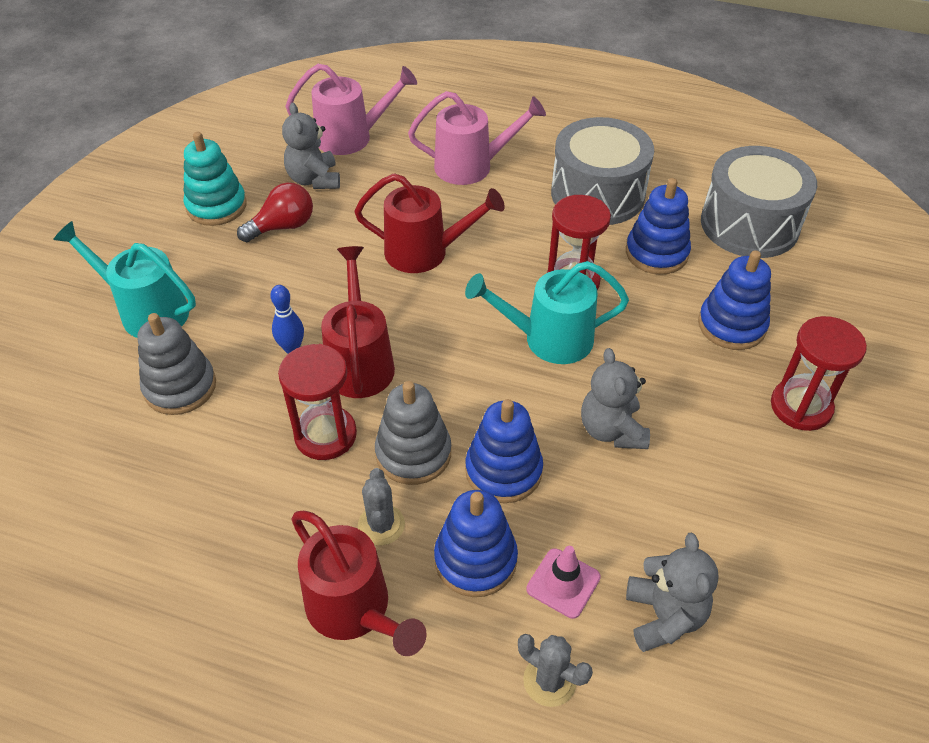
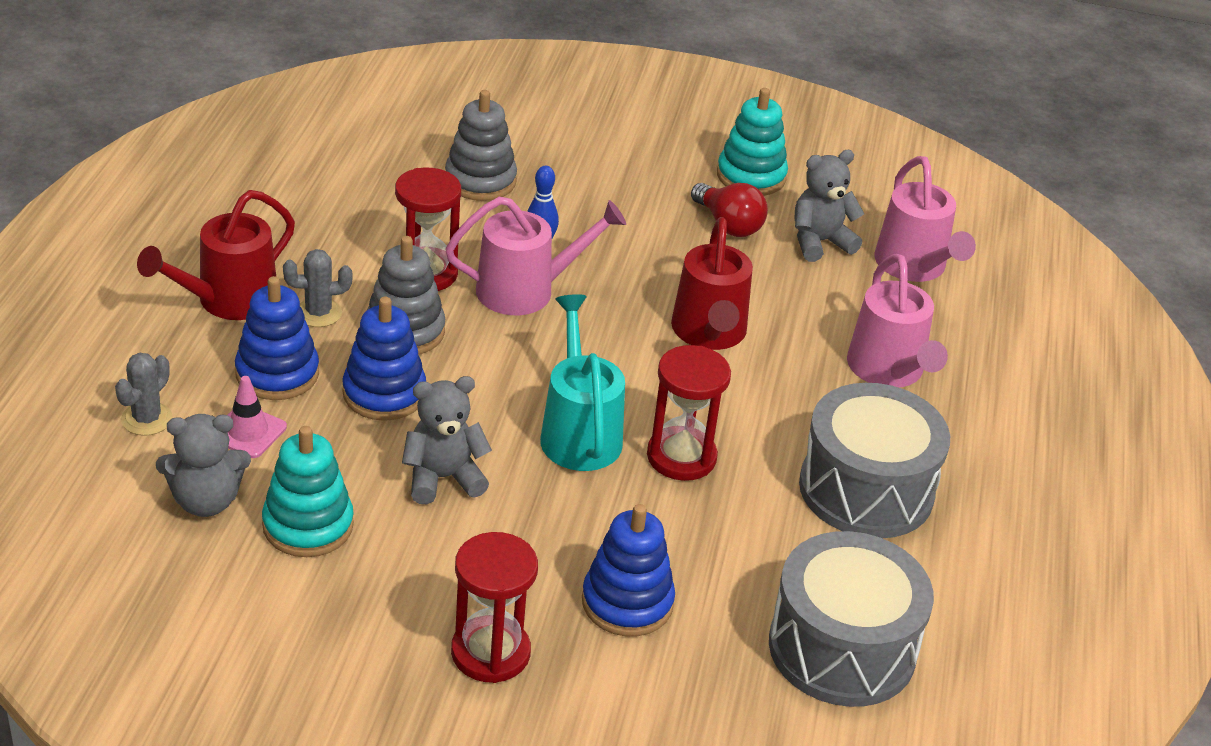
camera: 80 degrees right, 10 degrees down
turquoise watering can [53,221,196,338] -> none
red watering can [321,246,395,398] -> pink watering can [445,197,626,315]
blue stacking toy [626,178,691,275] -> none
none -> turquoise stacking toy [262,426,354,557]

